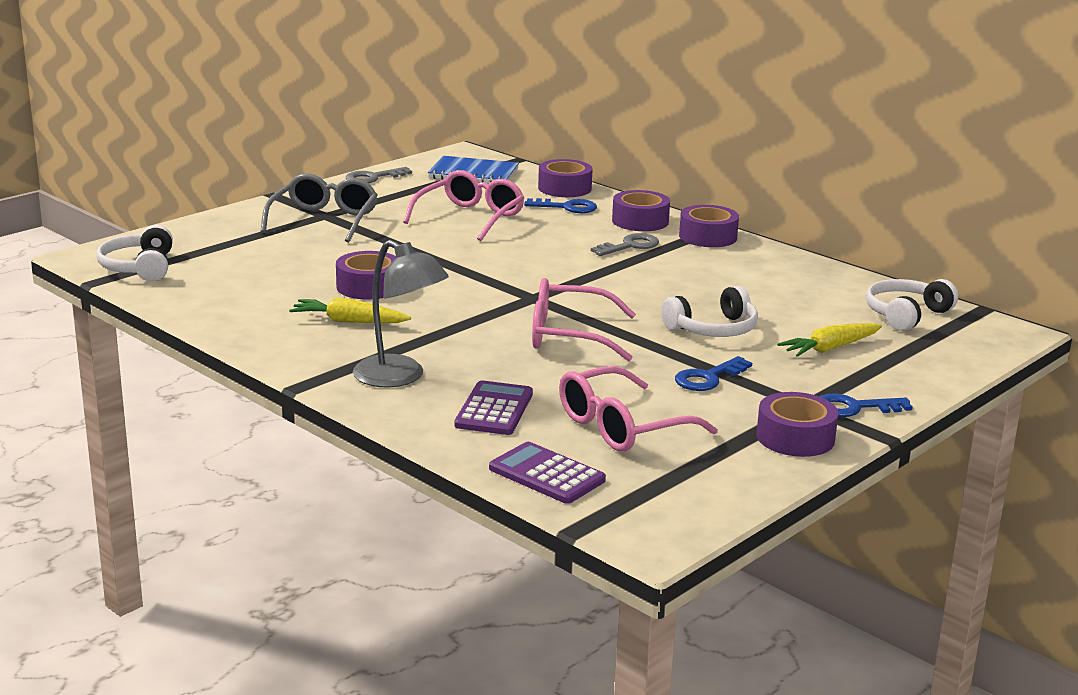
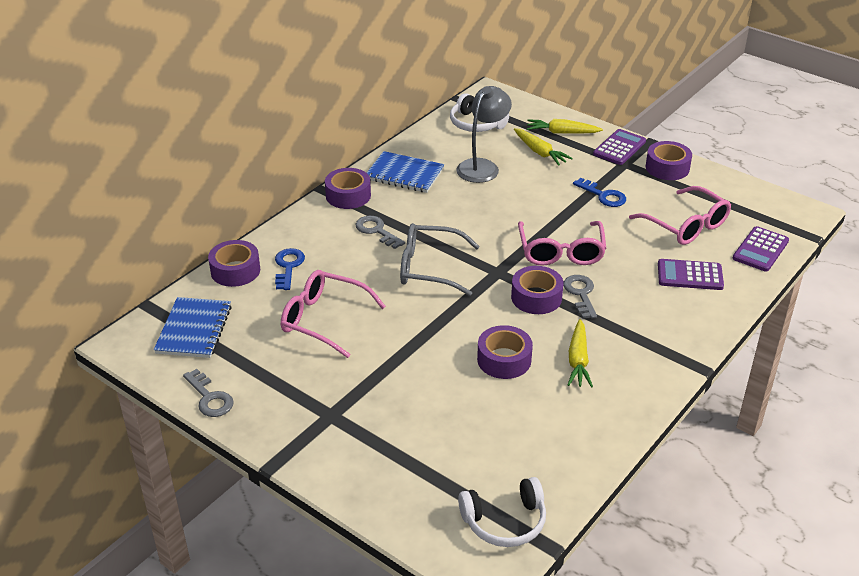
camera: 95 degrees left, 15 degrees up
grey glasses [260,173,378,243] -> grey glasses moved to [400,223,480,296]
grey lamp [353,240,449,387] -> grey lamp moved to [456,86,512,183]
purple tape [612,190,670,231] -> purple tape moved to [511,266,564,314]
white headphones [661,286,758,337] -> none
blue key [820,393,913,417] -> purple calculator [593,129,646,165]
none -> blue notebook [367,151,444,193]
none -> yellow carrot [527,119,603,134]
none -> grey key [563,275,597,319]

